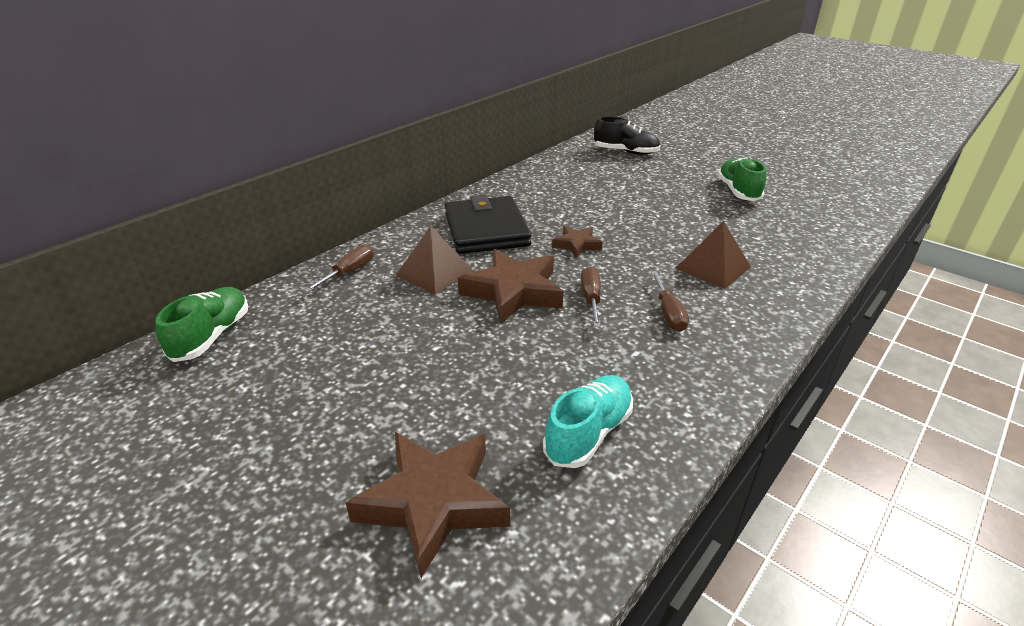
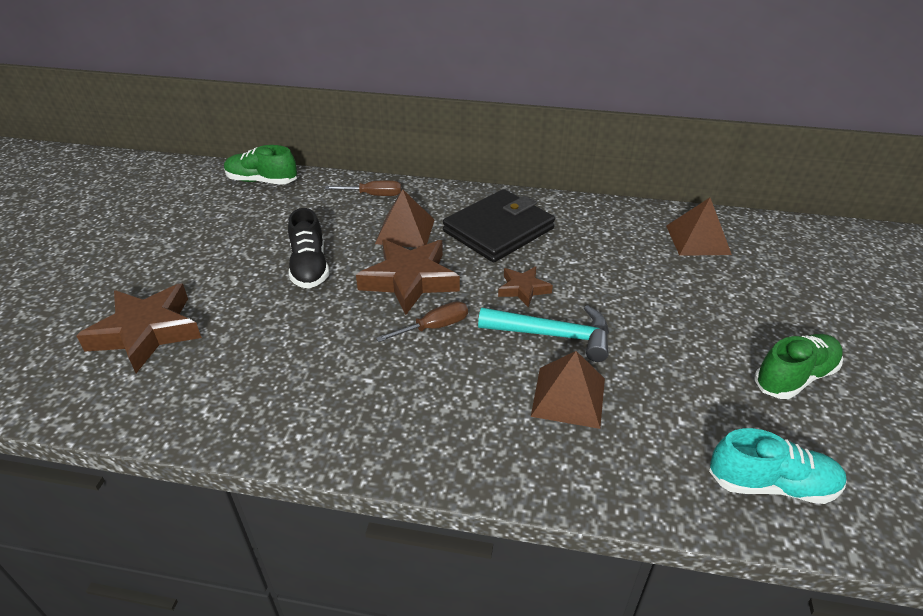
camera: 60 degrees right, 5 degrees up
green shoe [156,287,248,362] -> green shoe turned 150 degrees counterclockwise [224,145,297,185]
turquoise shoe [543,375,633,468] -> turquoise shoe moved to [709,428,847,504]
black shoe [594,116,660,155] -> black shoe moved to [288,208,329,289]
brown screwdriver [651,271,689,332] -> none
none -> turquoise hammer [478,305,609,362]
none -> brown pyramid [666,198,732,256]

